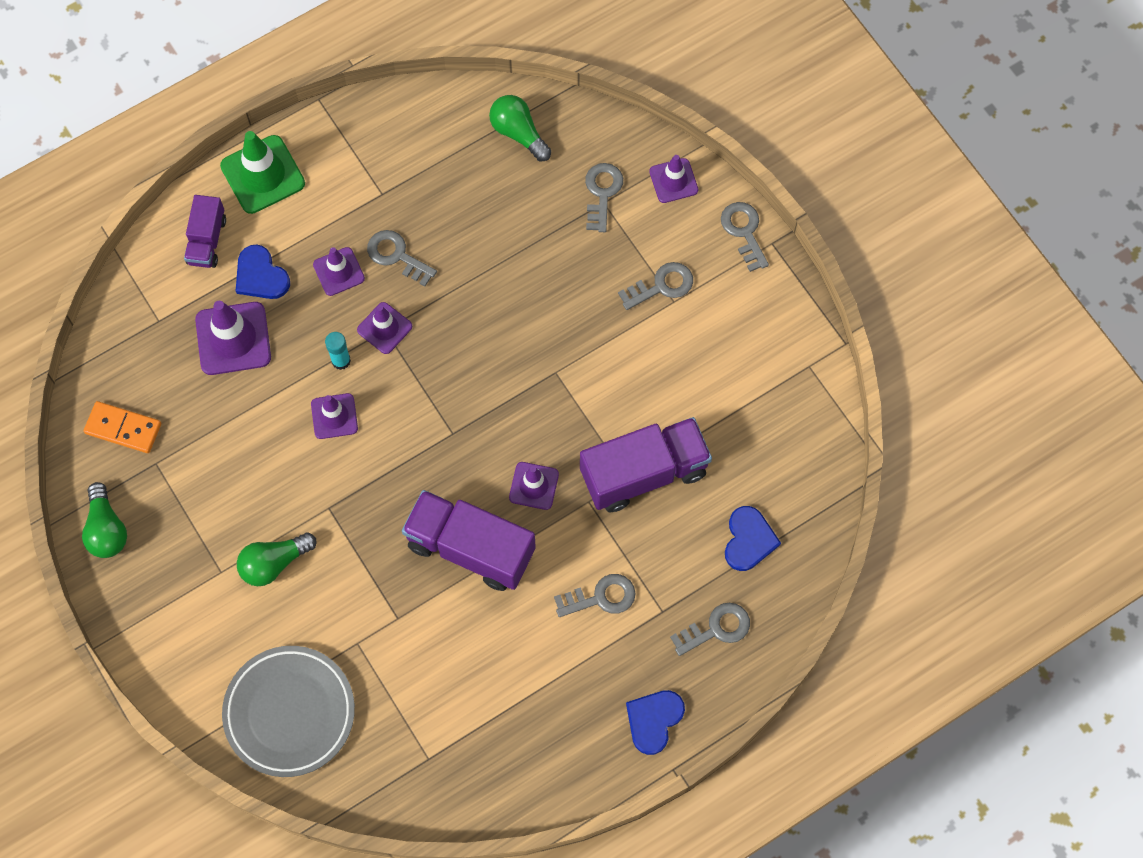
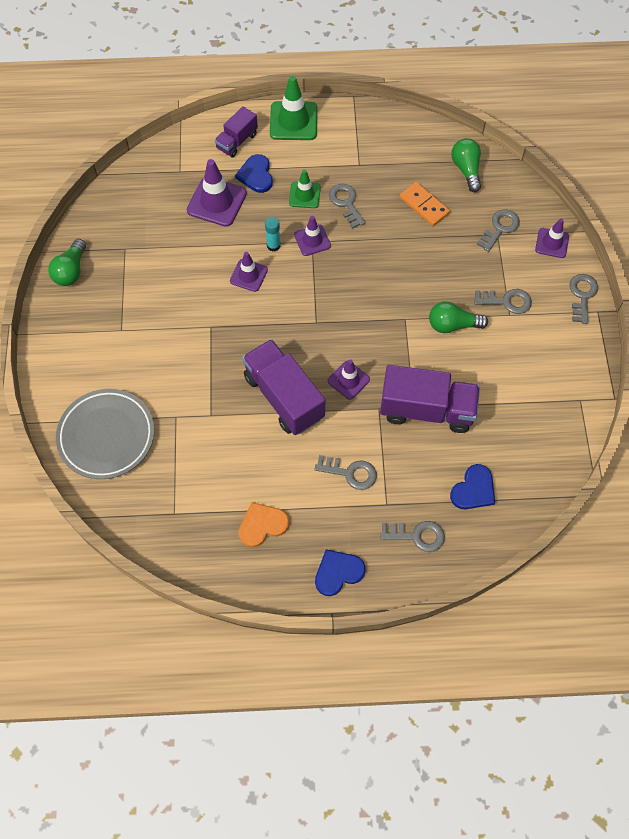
camera: 30 degrees right, 5 degrees down
orange domino [84,401,161,453] -> orange domino moved to [400,182,450,226]
green light bulb [237,532,317,586] -> green light bulb moved to [429,301,488,333]
purple traffic cone [313,247,365,296] -> green traffic cone [289,170,321,208]
none -> orange heart [239,502,289,547]

